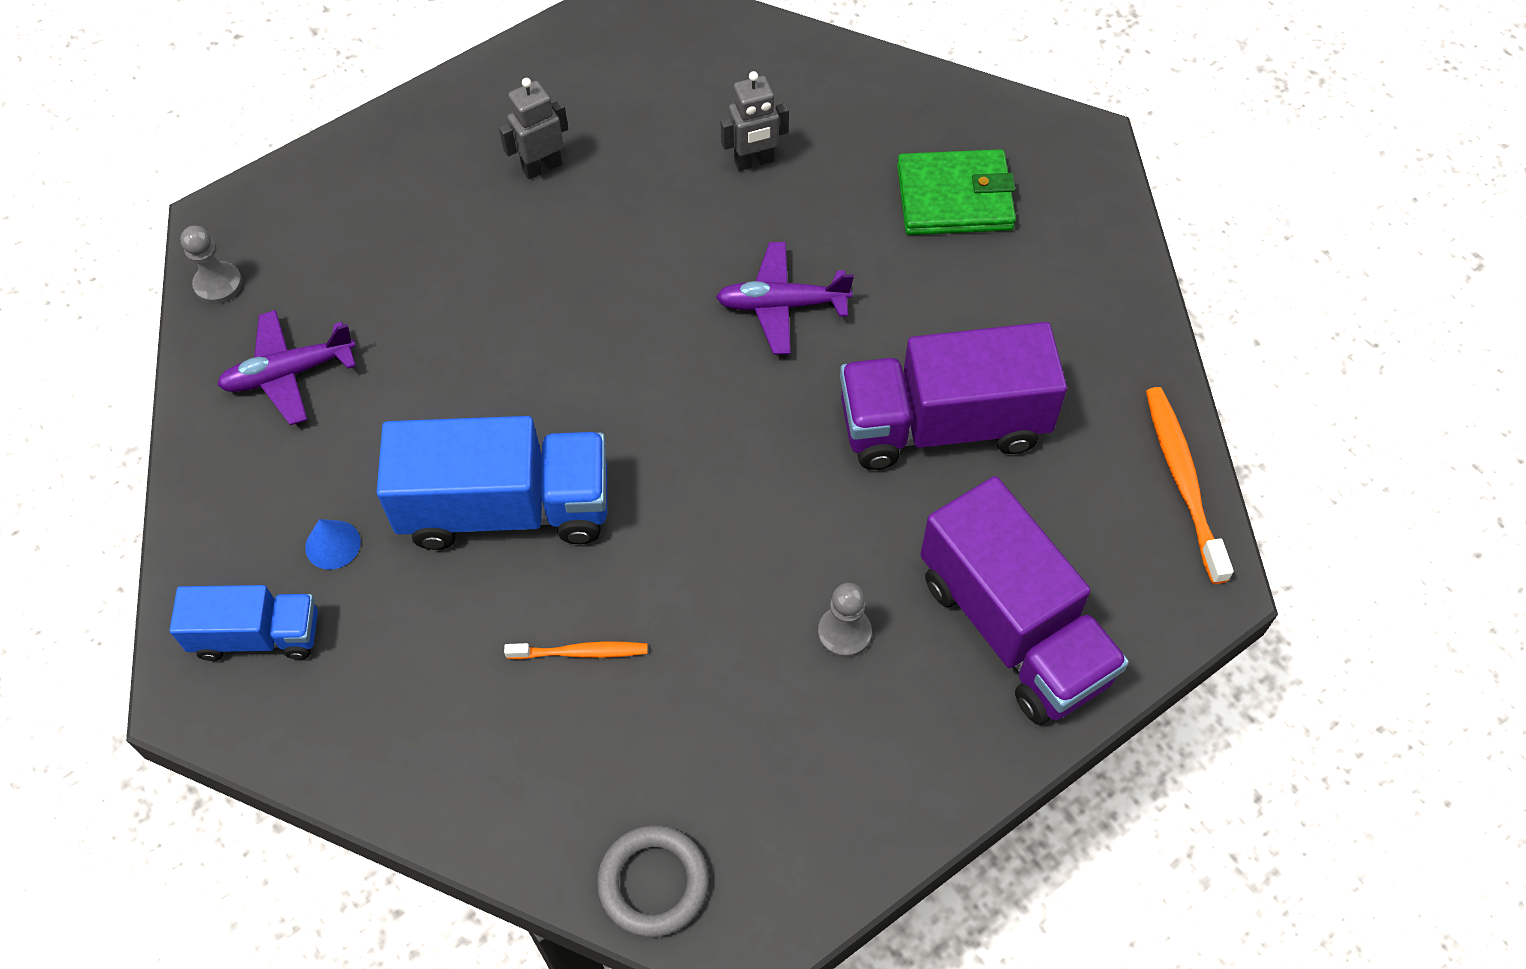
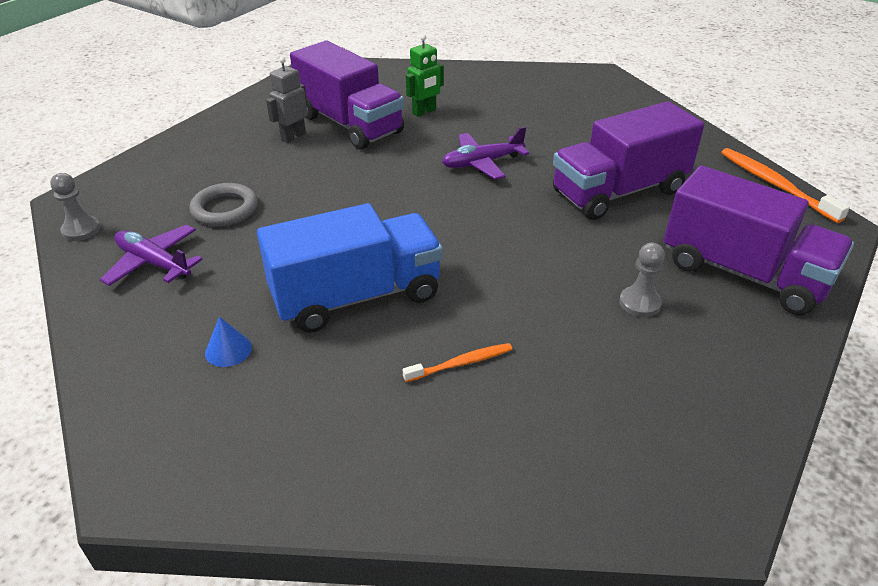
camera: 20 degrees left, 20 degrees down
blue truck [170,585,318,661] -> none
purple plane [217,310,356,425] -> purple plane turned 75 degrees clockwise [100,225,203,286]
grey ring [597,825,709,937] -> grey ring moved to [189,183,258,226]
grey robot [721,71,789,171] -> green robot [406,34,444,117]
green wallet [897,149,1016,235] -> none
none -> purple truck [290,41,404,150]

